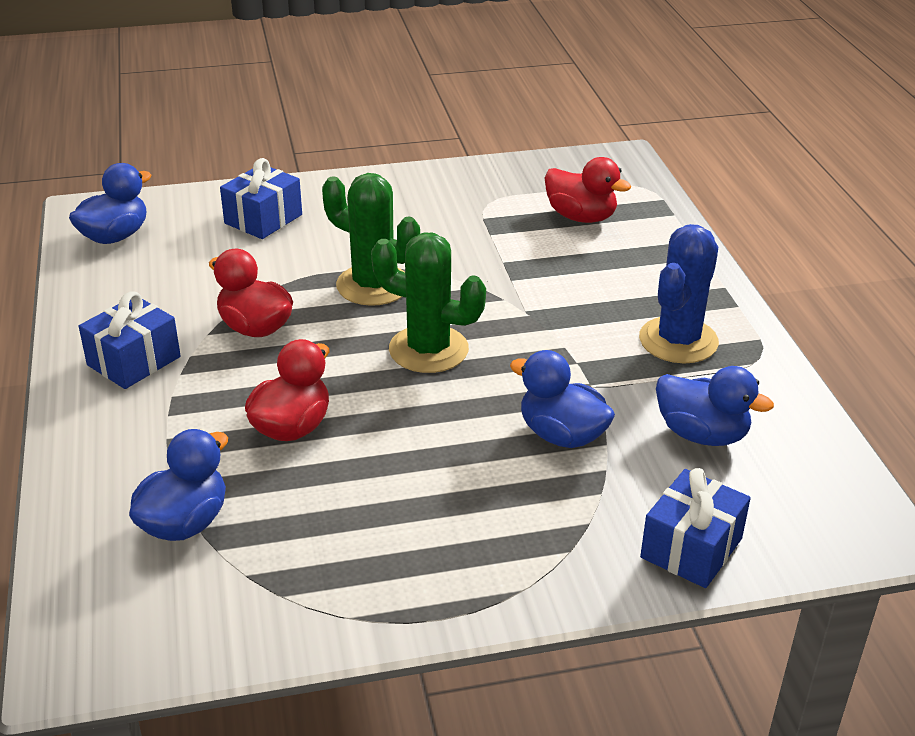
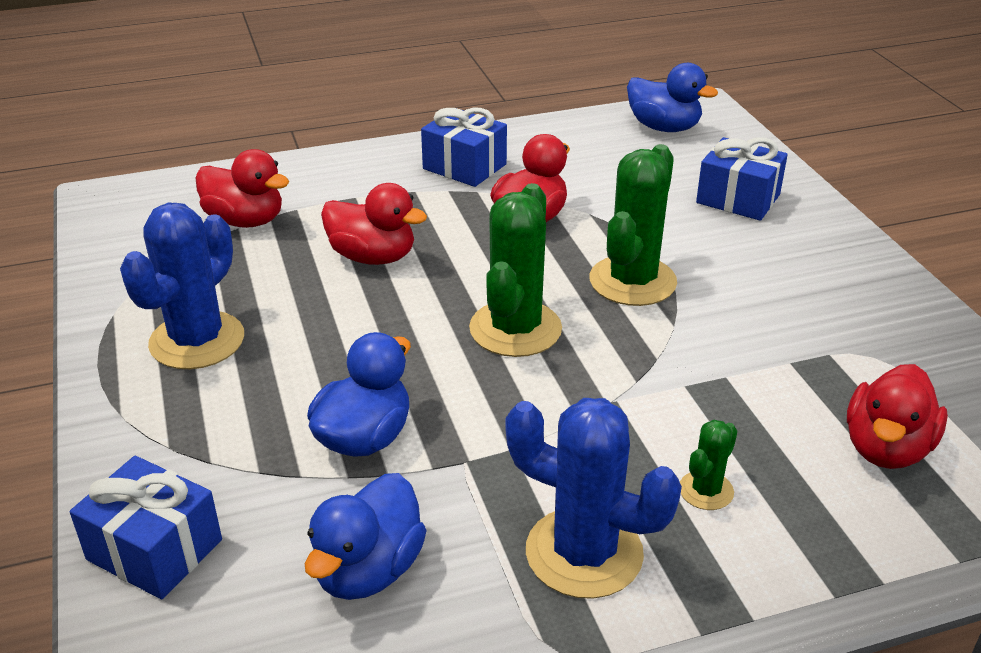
camera: 85 degrees right, 0 degrees up
blue duck [129,429,228,541] -> red duck [195,149,289,228]
none -> blue cactus [120,203,244,369]
none -> green cactus [680,420,737,510]

